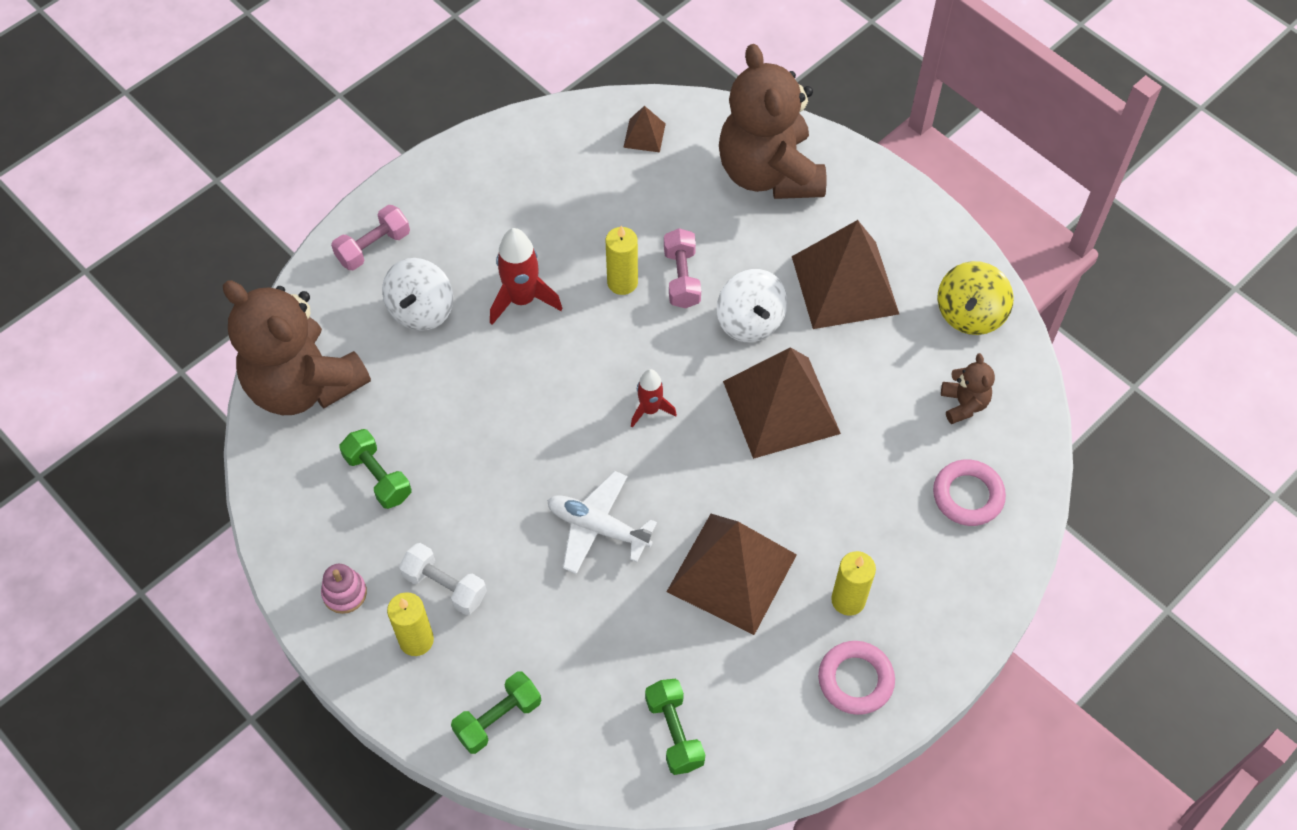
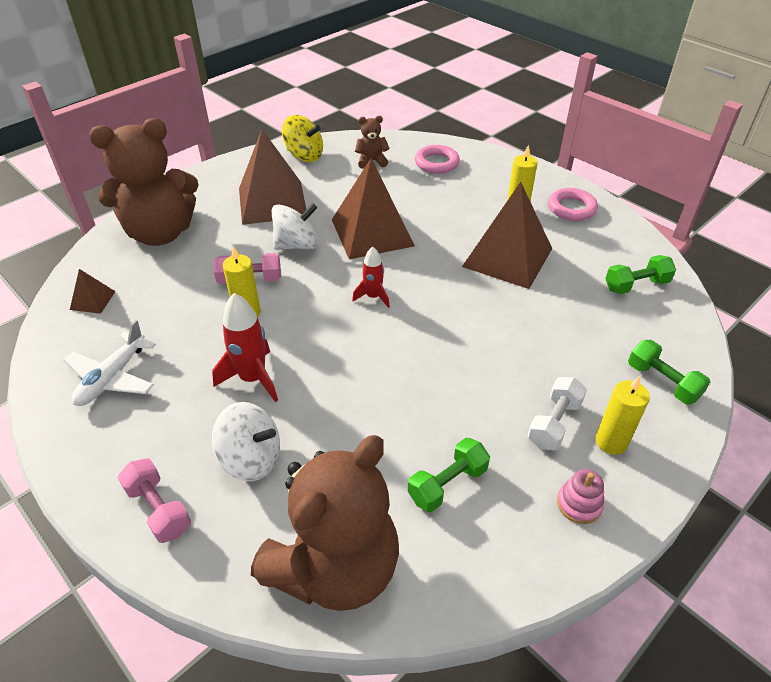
camera: 90 degrees left, 15 degrees down
white plane [547,471,657,574] -> white plane moved to [64,320,156,406]

